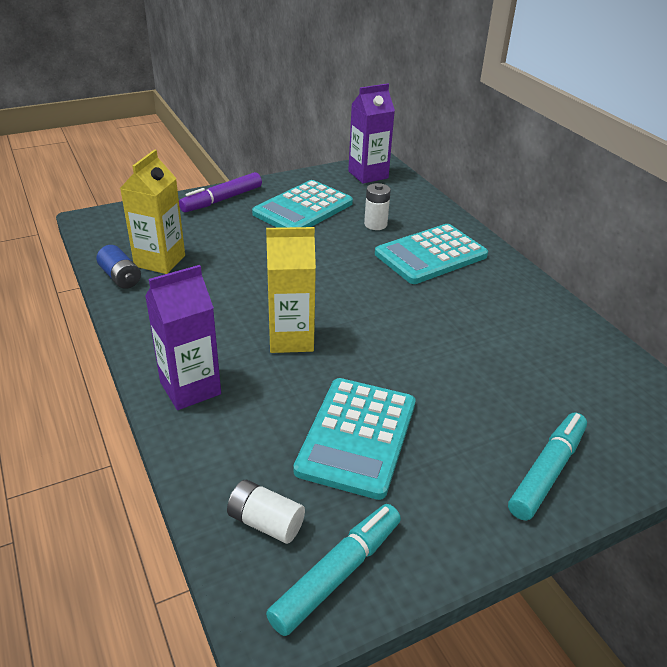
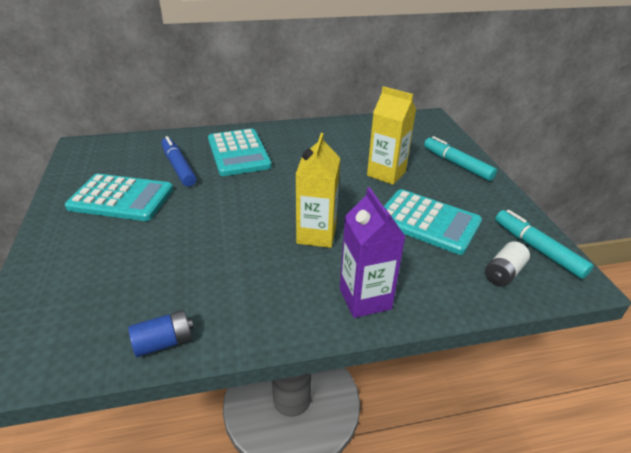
camera: 75 degrees left, 0 degrees up
yellow carton [120,149,185,274] -> yellow carton moved to [367,86,416,185]
purple marker [179,172,262,212] -> none
turquoise calculator [252,180,353,228] -> turquoise calculator turned 45 degrees counterclockwise [65,174,173,221]
purple carton [348,83,395,184] -> none
white battery [364,183,391,230] -> blue marker [161,136,196,187]

